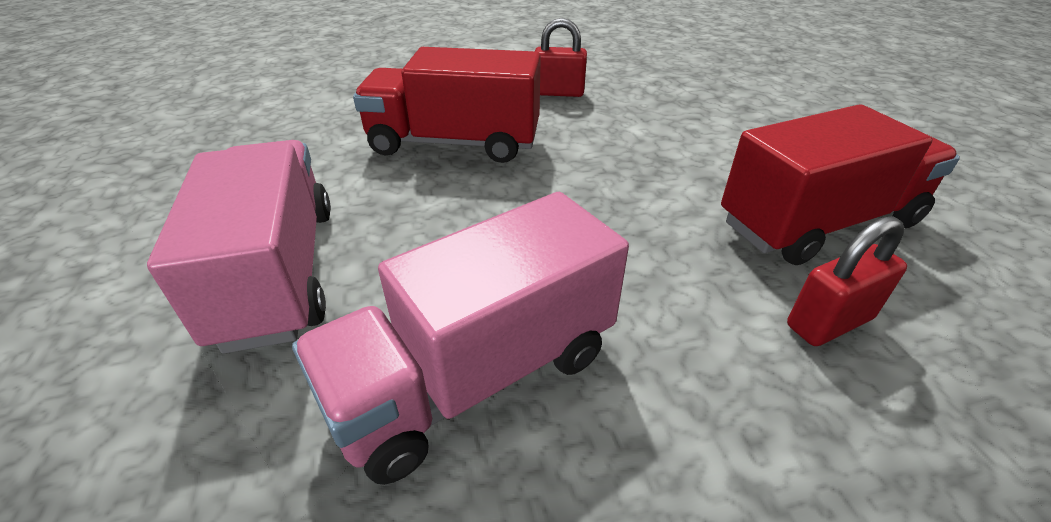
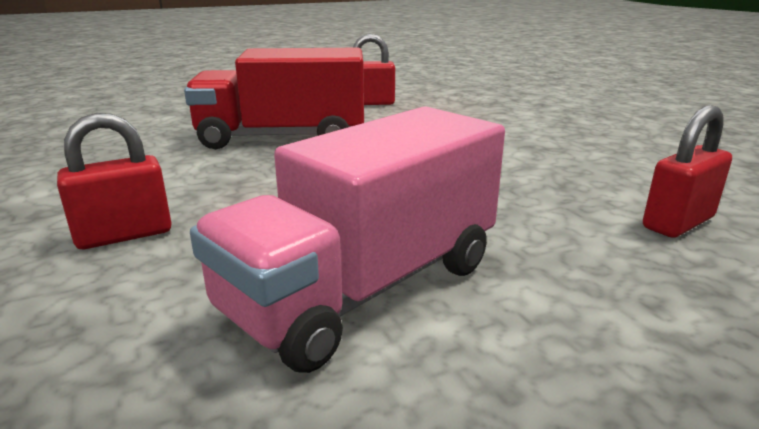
camera: 10 degrees left, 15 degrees down
pink truck [147,140,331,354] -> red padlock [57,113,172,249]
red truck [721,104,960,265] -> none

